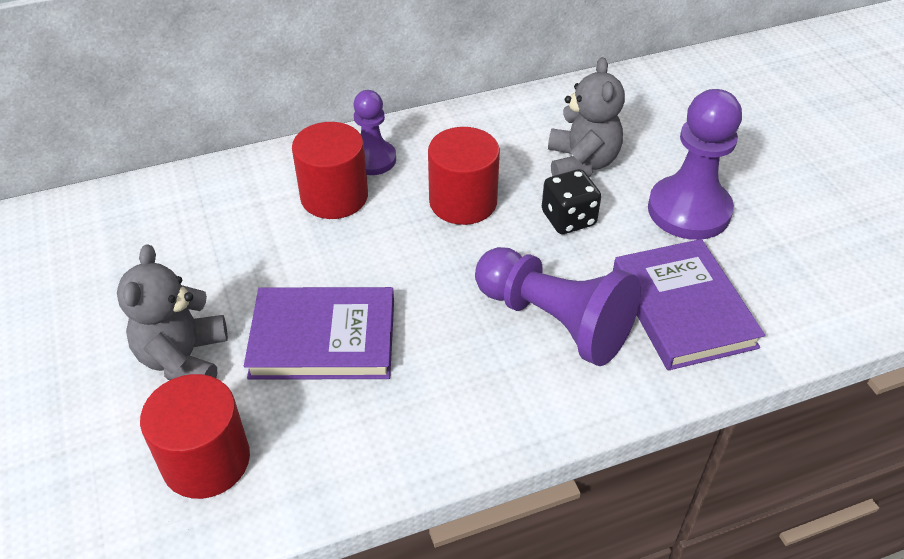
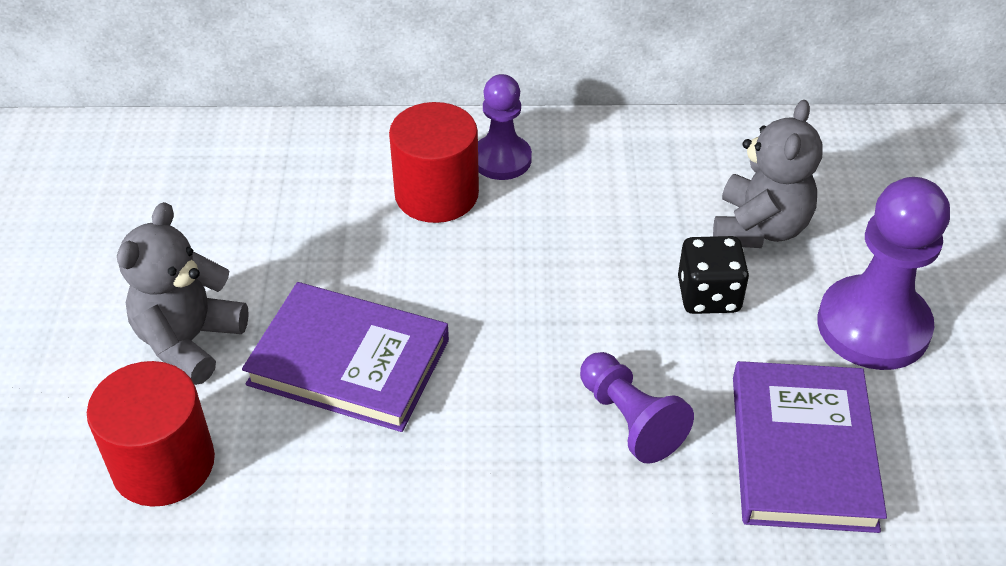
camera: 20 degrees right, 0 degrees up
red cylinder [428,127,500,225] -> none
purple pawn [475,247,641,366] -> purple pawn [580,352,694,464], size x0.61

